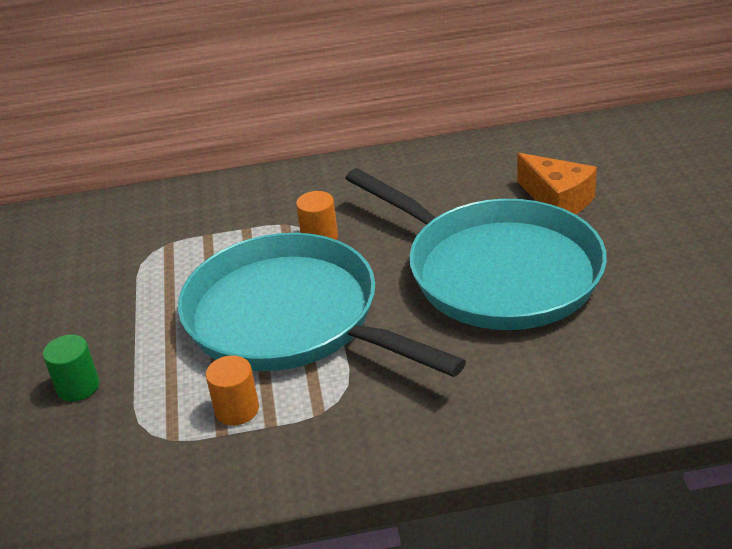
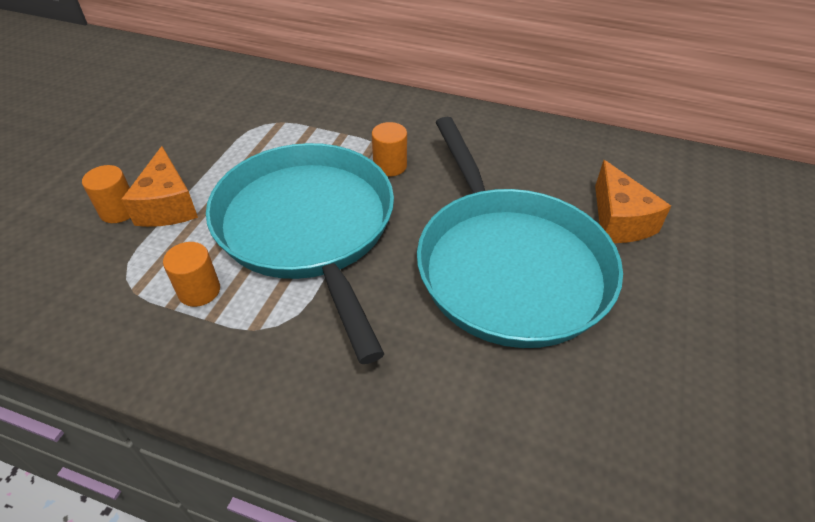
camera: 25 degrees right, 10 degrees up
green cylinder [43,335,99,401] -> orange cylinder [82,165,130,223]
none -> orange cheese [121,146,198,227]

